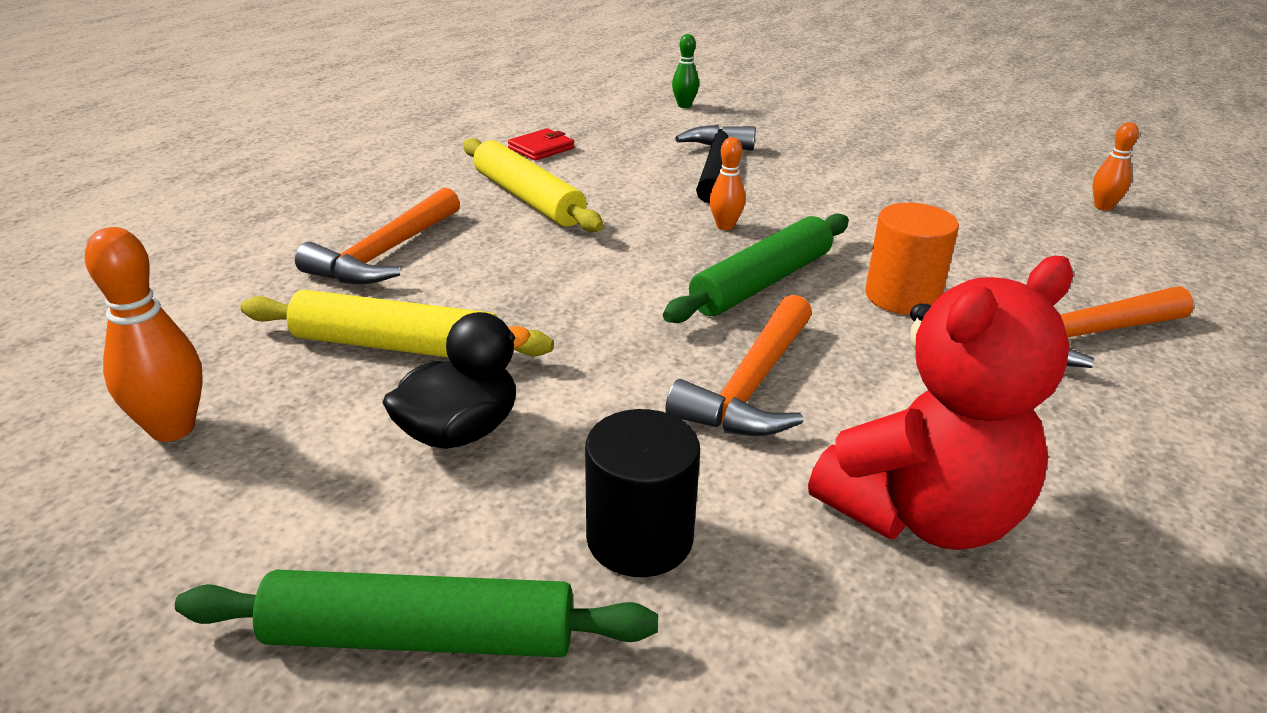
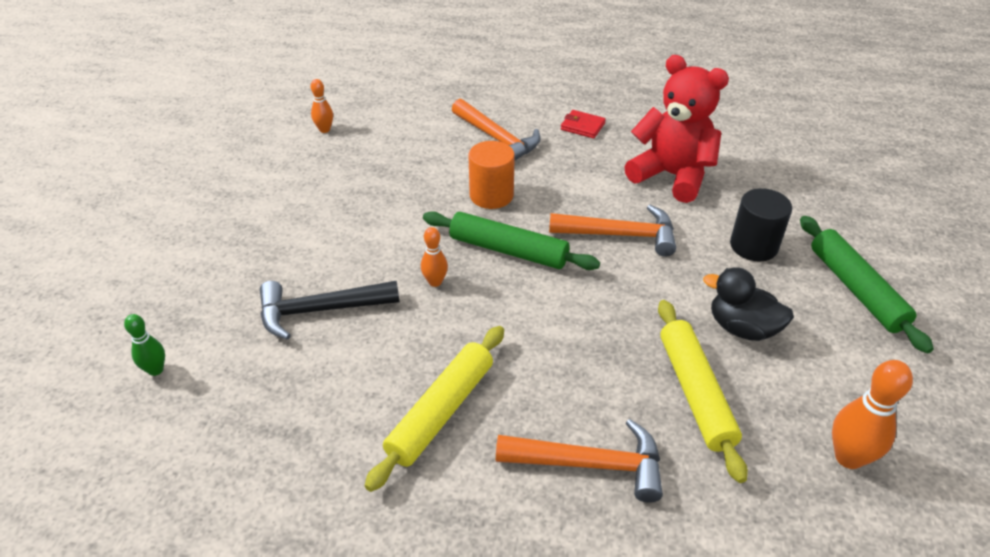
camera: 110 degrees left, 10 degrees up
red wallet [508,128,575,161] -> red wallet moved to [561,110,606,138]

